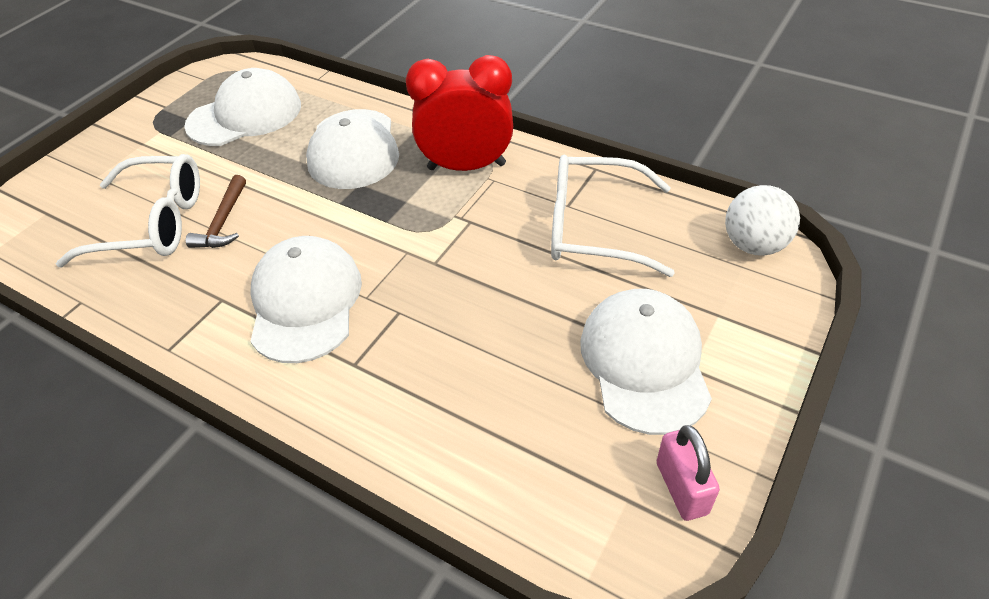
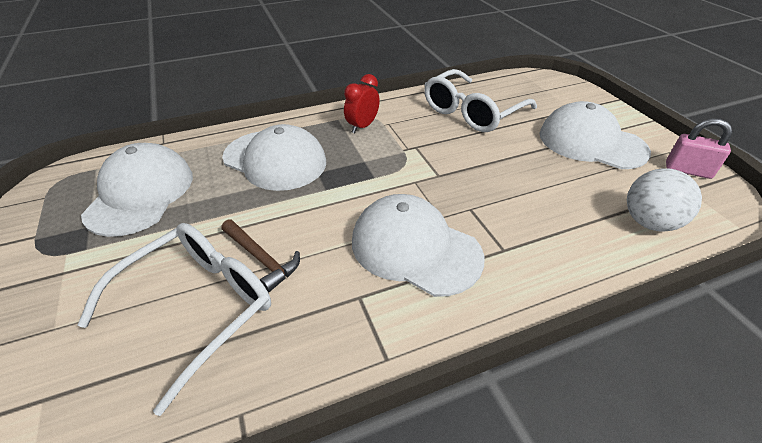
camera: 55 degrees left, 5 degrees down
red clock [406,55,513,171] -> red clock [344,74,380,133], size x0.54
white ball [725,185,800,256] -> white ball moved to [627,168,702,232]

